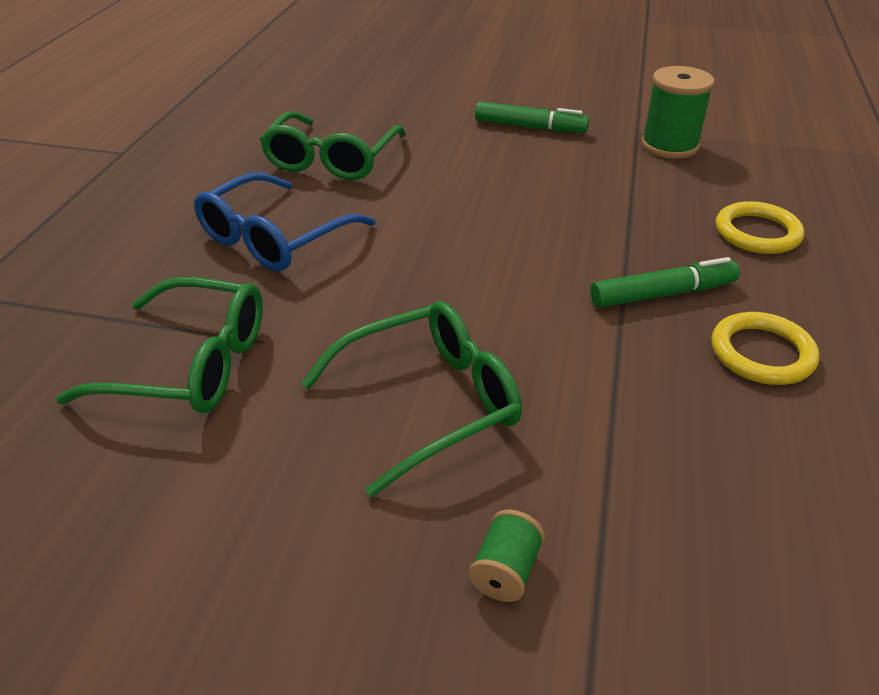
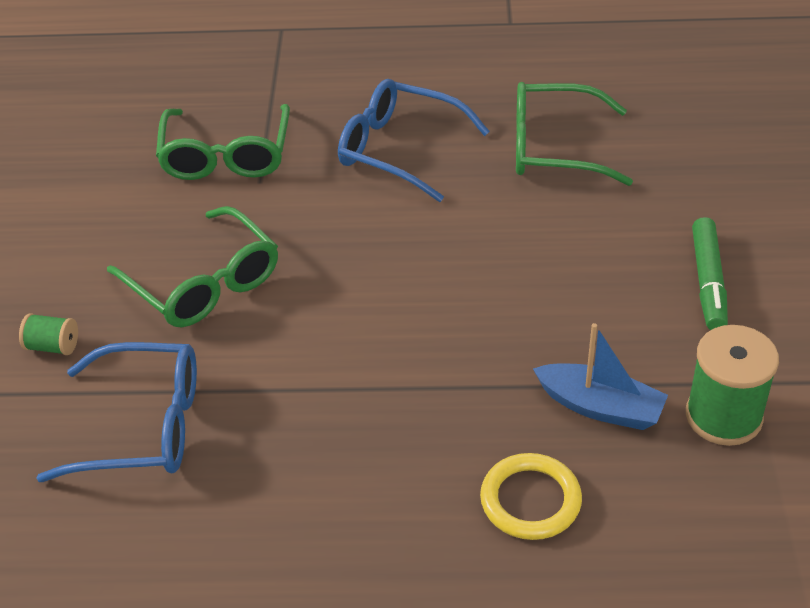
camera: 80 degrees right, 5 degrees up
green marker [590,257,740,308] -> none
yellow ring [711,312,819,385] -> none
none -> blue glasses [36,342,197,482]
none -> blue boat [533,323,668,430]

